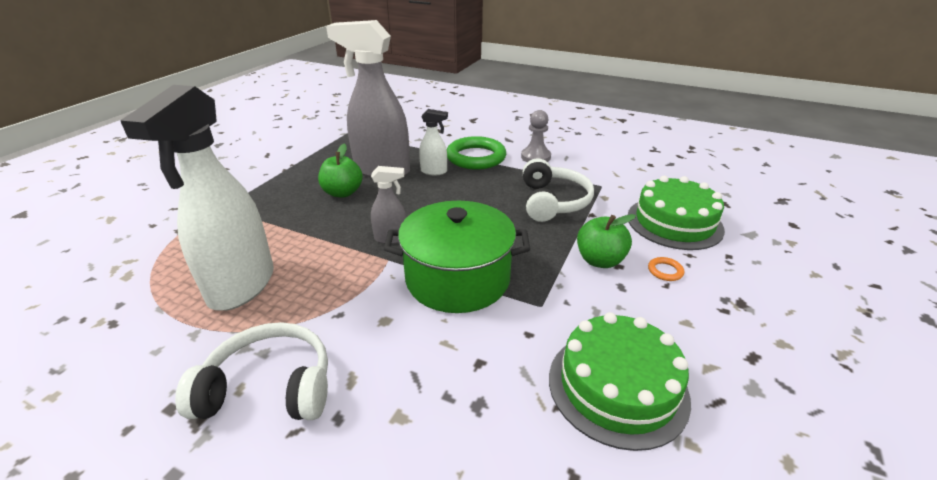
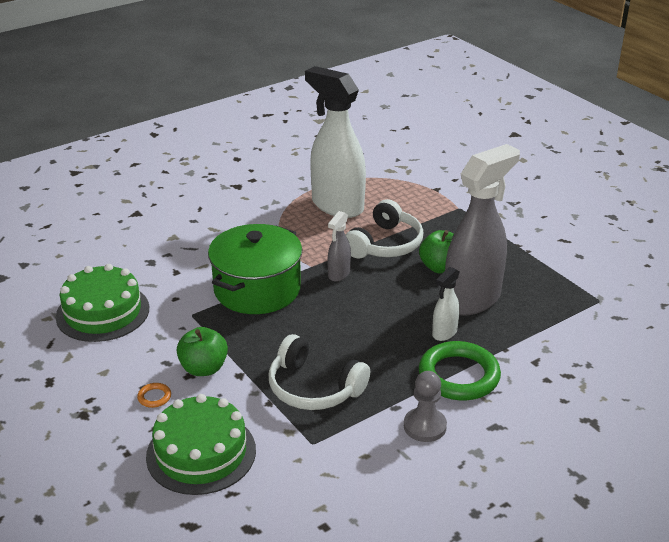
camera: 120 degrees right, 0 degrees up
white headphones [175,322,328,420] -> white headphones moved to [345,199,424,258]

